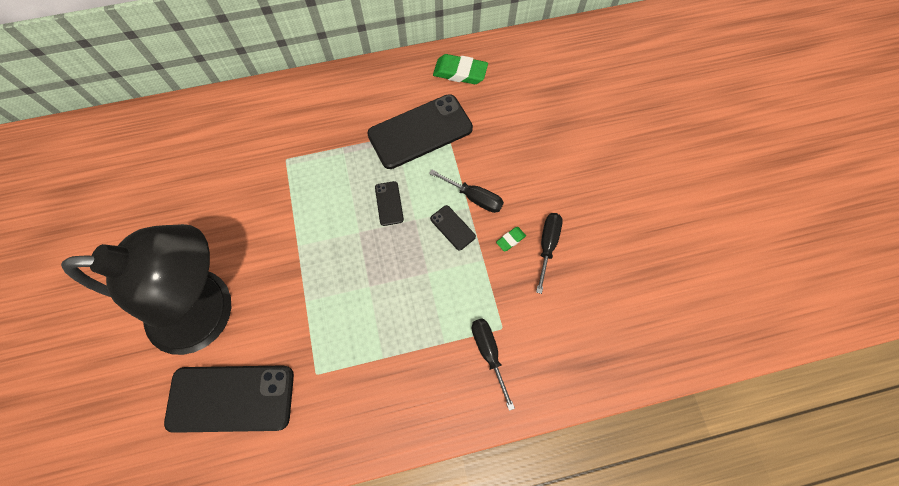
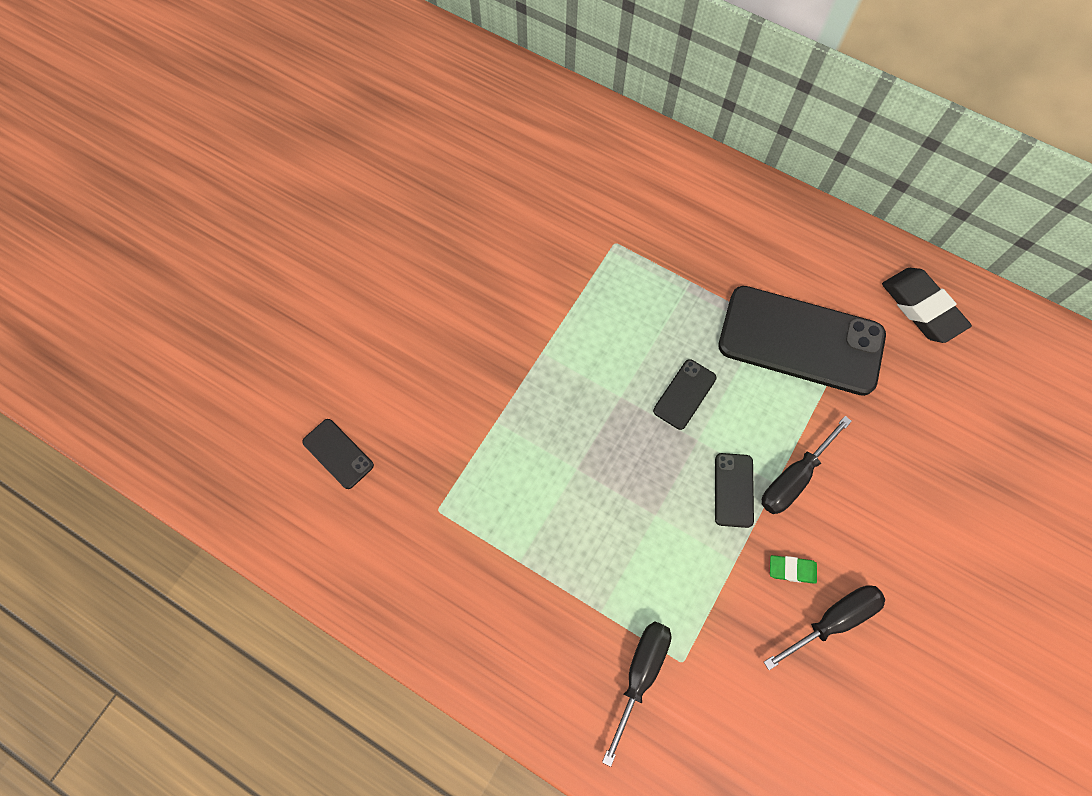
camera: 45 degrees right, 0 degrees up
black lamp [61,224,232,355] -> none
black phone [164,365,294,433] -> black phone [302,419,374,489], size x0.44
black screwdriver [429,170,504,213] -> black screwdriver turned 60 degrees clockwise [762,416,852,514]
green eraser [433,54,488,84] -> black eraser [882,268,972,343]

